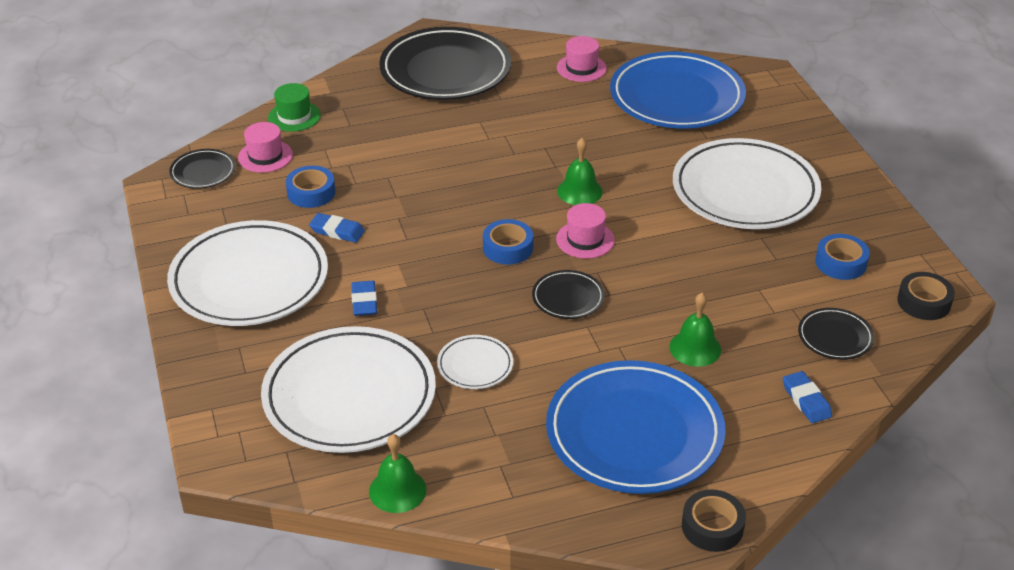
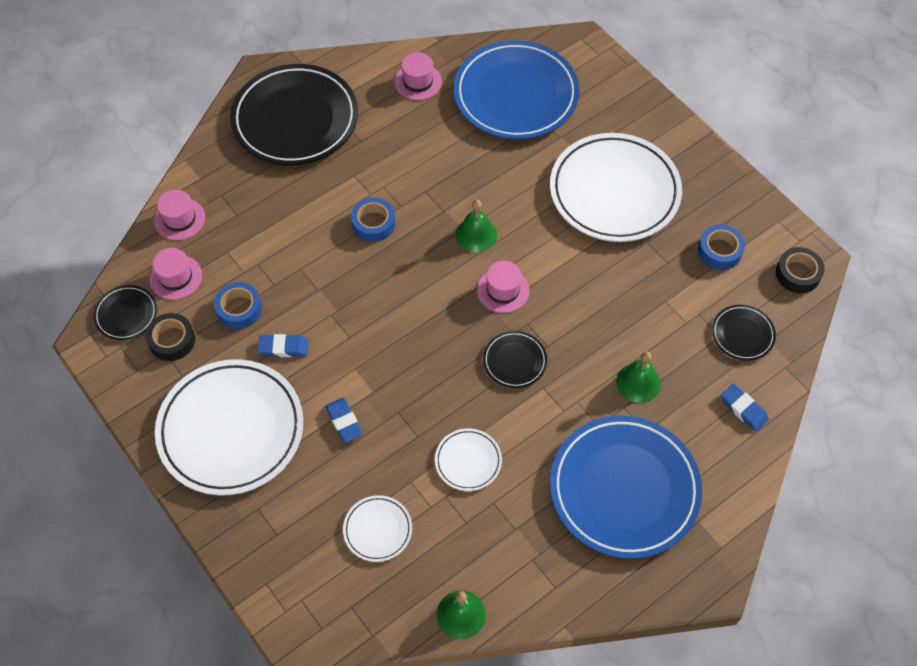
camera: 20 degrees left, 20 degrees up
white plate [261,326,436,453] -> white plate [343,495,412,562], size x0.45
green hat [268,83,321,132] -> pink hat [154,190,205,240]
blue tape [483,219,533,265] -> blue tape moved to [351,197,395,242]
black tape [682,489,746,552] -> black tape moved to [146,313,195,361]

